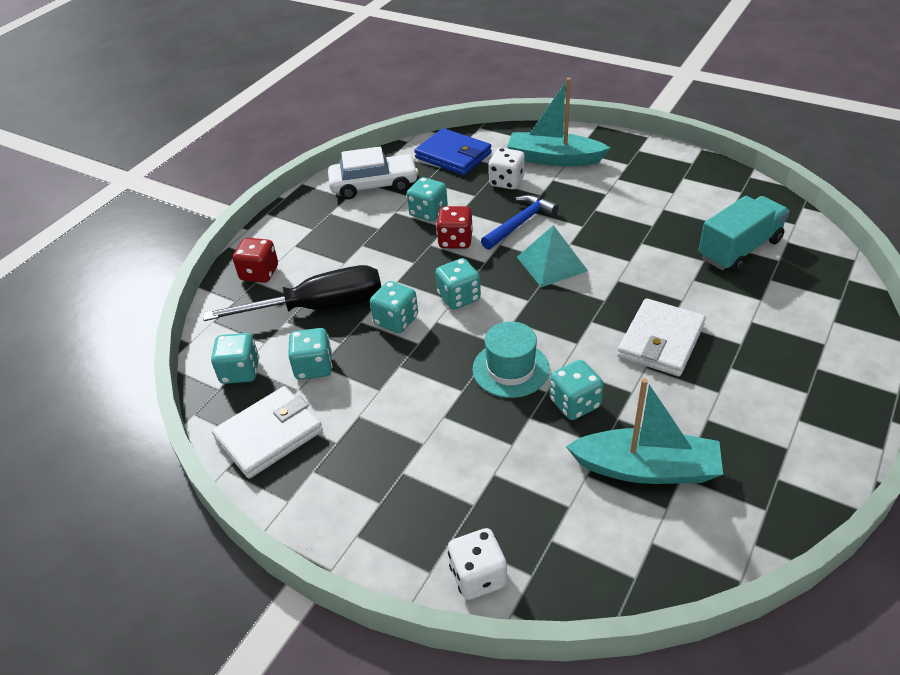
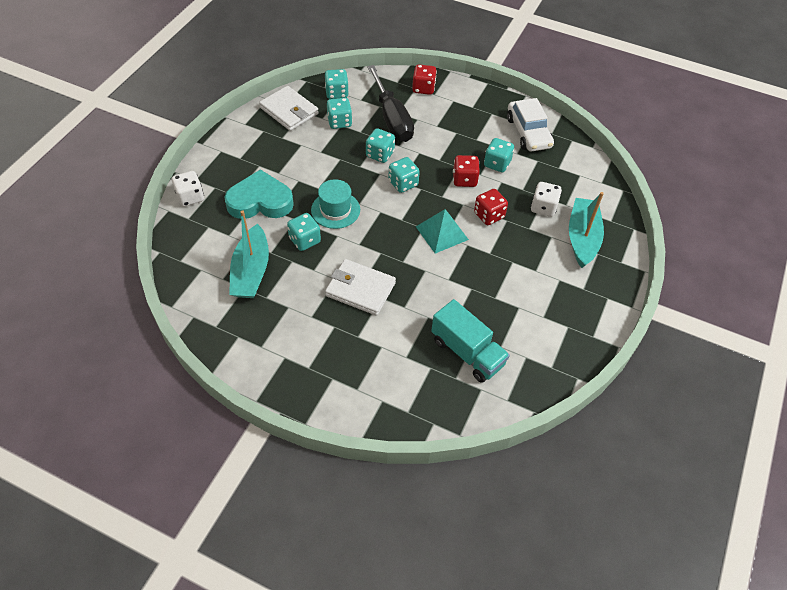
camera: 80 degrees right, 10 degrees up
blue wallet [414,128,492,175] -> none
blue hammer [481,195,559,250] -> red dice [474,189,508,225]
none -> turquoise heart [224,169,294,219]

